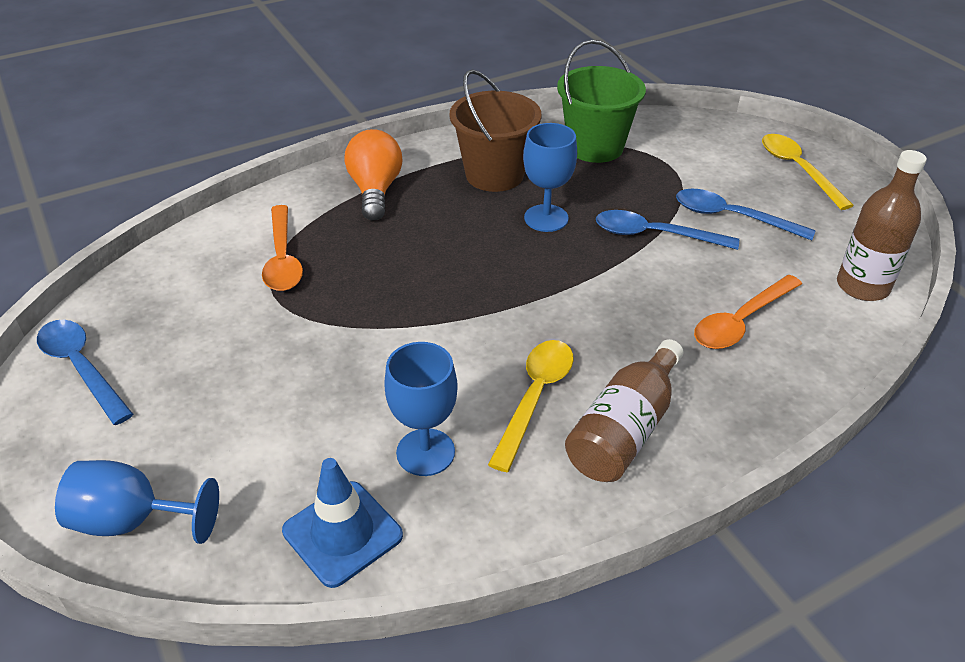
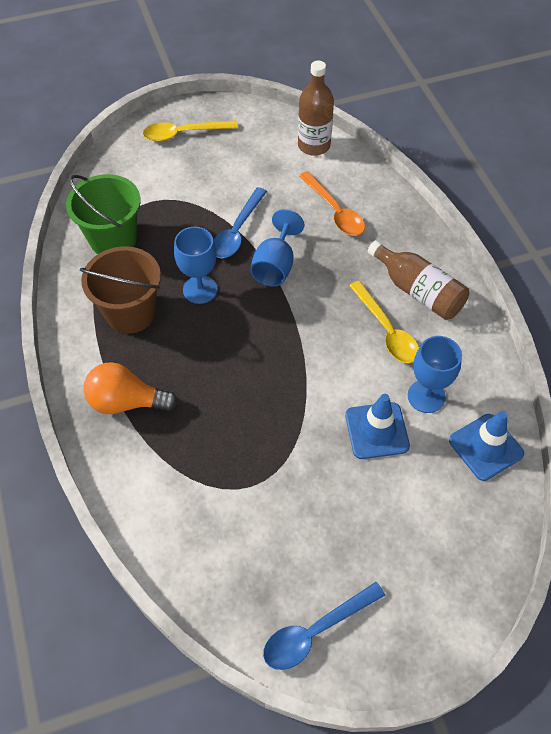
camera: 80 degrees left, 15 degrees up
blue goblet [55,460,219,544] -> blue goblet moved to [250,209,304,287]
orange spoon [262,205,303,291] -> none
yellow spoon [488,340,574,472] -> yellow spoon turned 150 degrees counterclockwise [349,281,419,363]
blue spoon [676,189,816,241] -> none
none -> blue traffic cone [345,394,410,459]

